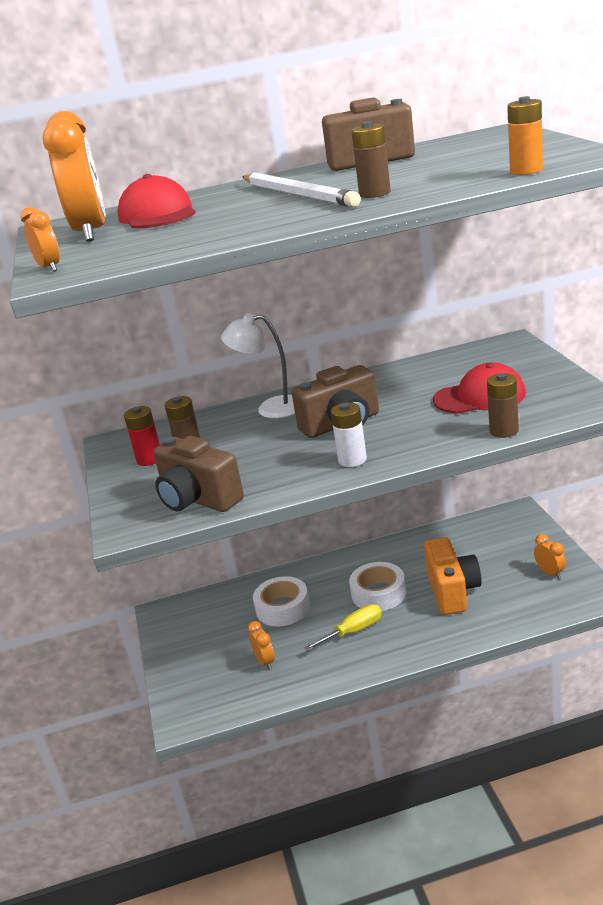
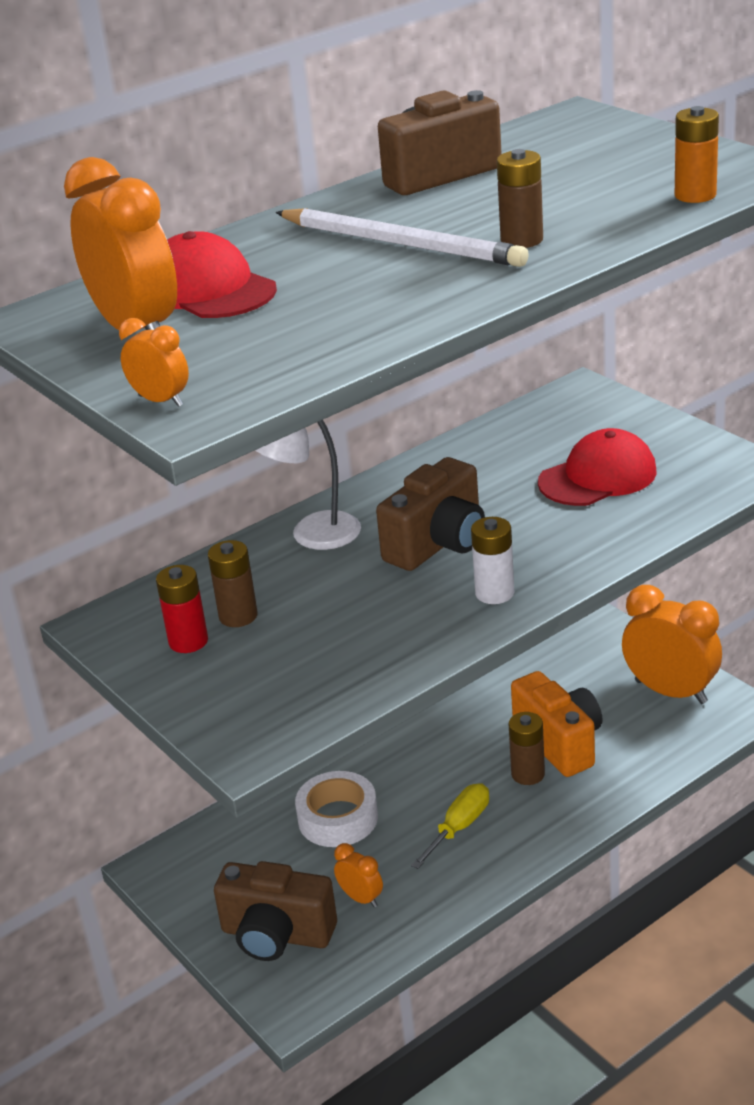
camera: 25 degrees left, 5 degrees up
brown camera [153,436,244,512] -> brown camera moved to [214,861,337,961]
white tape [349,562,406,611] -> none
brown battery [487,373,519,438] -> brown battery moved to [509,712,545,785]
orange clock [534,534,566,579] -> orange clock [622,585,722,704], size x2.12

